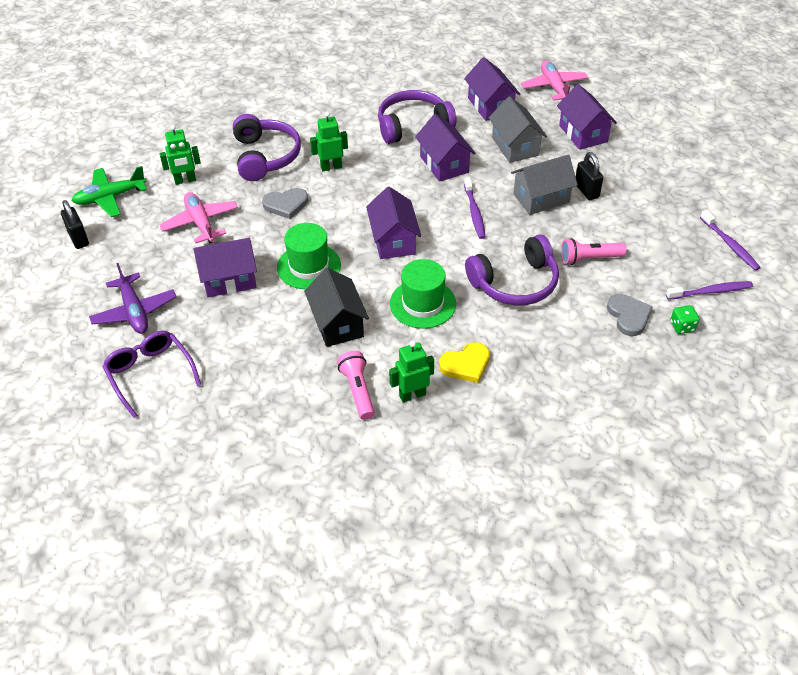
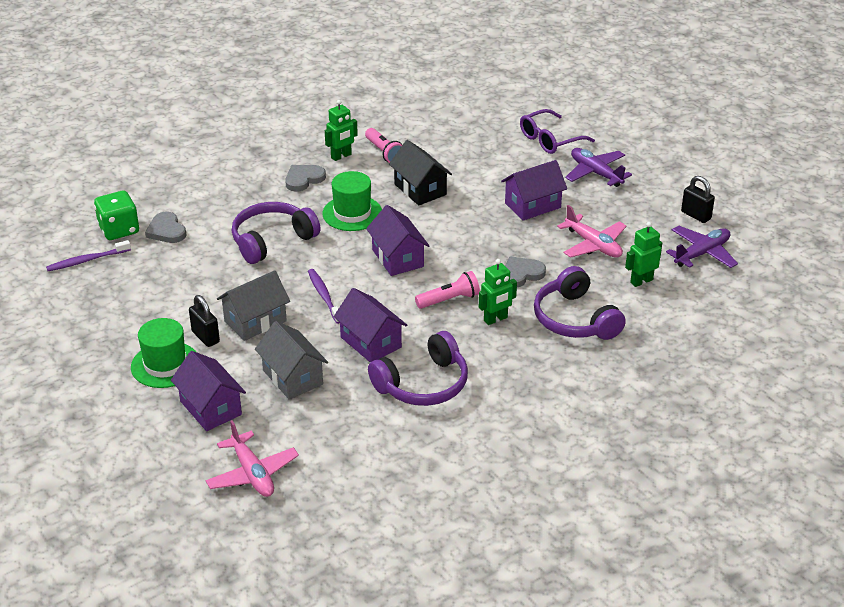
camera: 165 degrees right, 10 degrees down
green plane [72,166,147,217] -> purple plane [666,226,738,268]
purple glasses [102,331,201,418] -> purple glasses turned 105 degrees clockwise [520,109,595,154]
green hat [277,223,341,289] -> green hat moved to [131,318,196,388]
yellow heart [439,342,490,383] -> grey heart [285,165,326,192]
purple house [464,57,521,121] -> none
pink flashlight [561,238,626,265] -> pink flashlight moved to [415,271,480,309]
green dice [670,305,699,334] -> green dice [94,191,139,240], size x1.88
purple toothbrush [700,210,760,270] -> none

